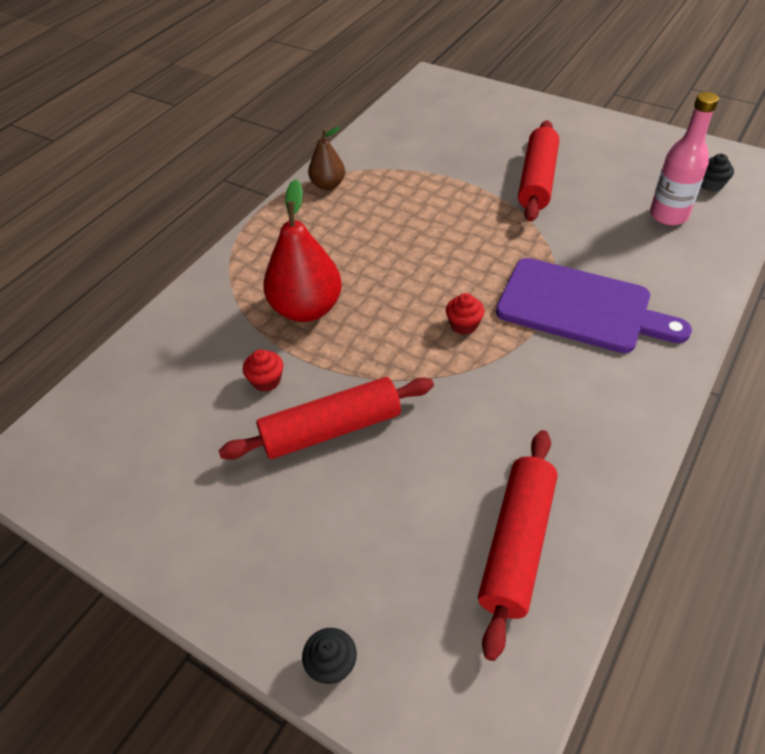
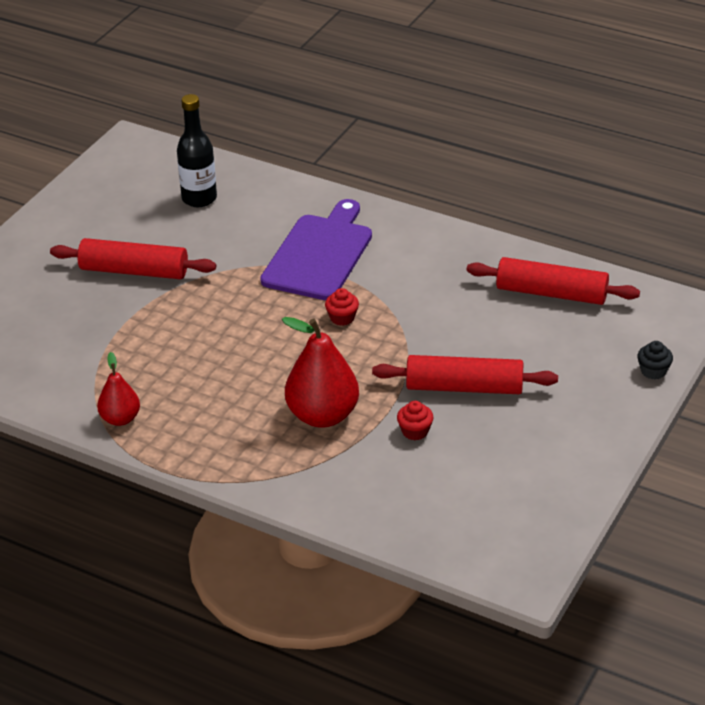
camera: 95 degrees left, 10 degrees down
red rolling pin [219,377,434,460] -> red rolling pin turned 60 degrees counterclockwise [372,355,558,394]
brown pear [308,127,345,190] -> red pear [97,352,140,426]
pink bottle [650,92,719,226] -> black bottle [177,94,217,207]
black cupcake [701,154,734,192] -> none

